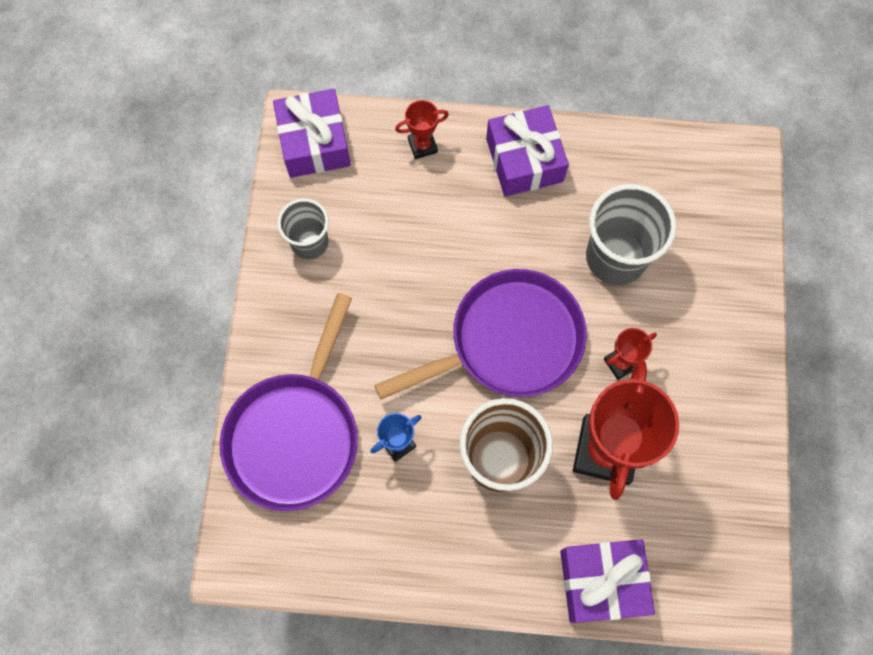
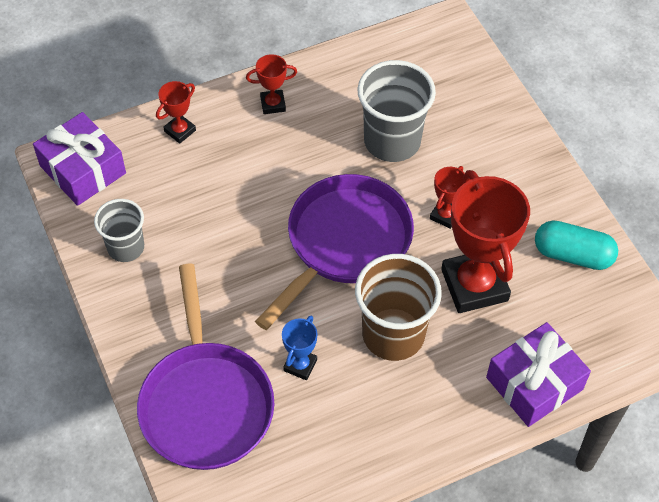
camera: 30 degrees left, 15 degrees down
purple gift [486,105,569,197] -> red trophy [246,54,297,114]
none -> turquoise capsule [535,220,618,270]

